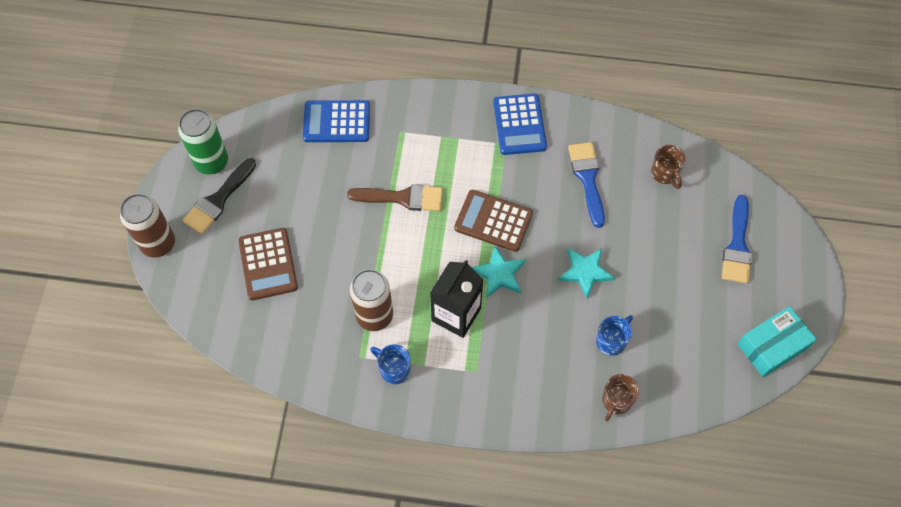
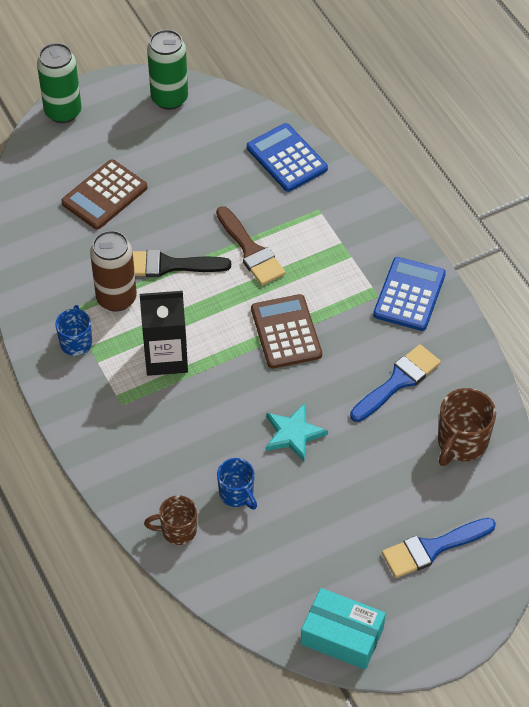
camera: 55 degrees right, 10 degrees down
brown can [120,194,175,258] -> green can [37,43,82,123]
black brush [182,158,256,235] -> black brush moved to [133,250,231,277]
turquoise star [471,246,525,298] -> none
blue calculator [493,94,547,155] -> blue calculator turned 150 degrees clockwise [373,257,446,331]
blue mug [596,315,633,356] -> blue mug turned 45 degrees clockwise [217,458,257,510]
brown mug [651,145,686,189] -> brown mug [438,388,496,466], size x1.51

